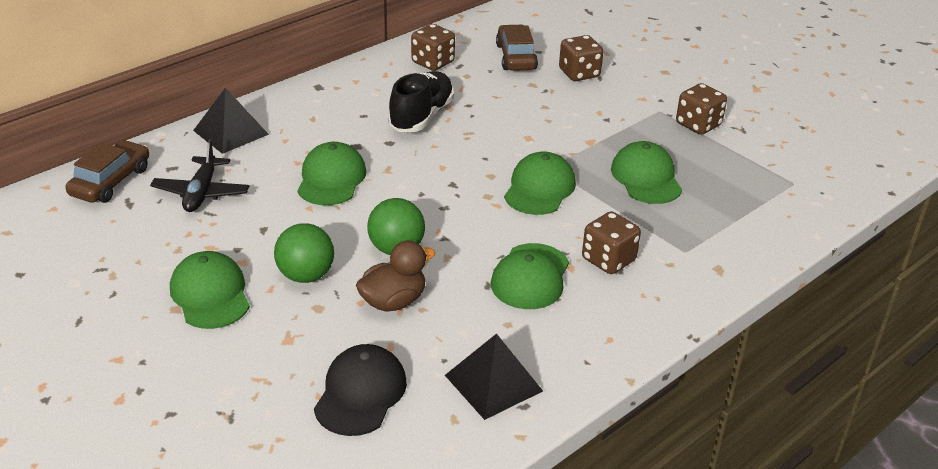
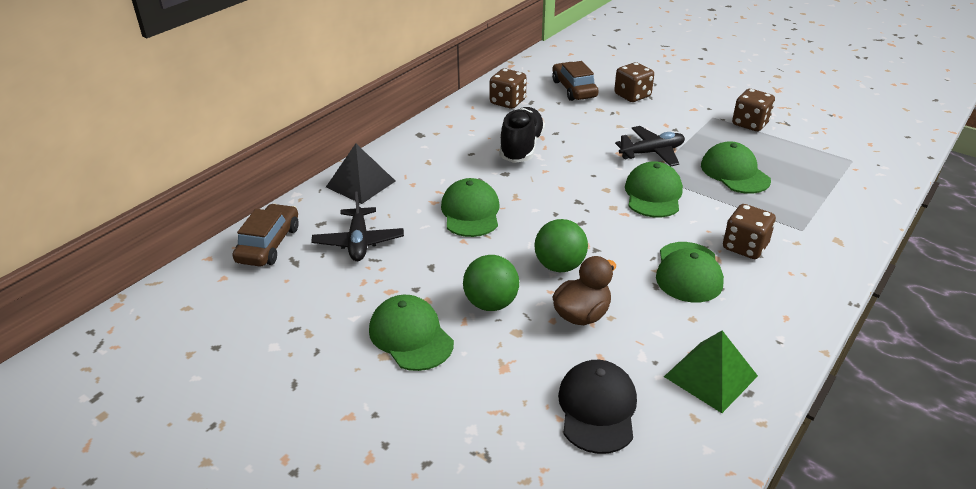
camera: 10 degrees left, 0 degrees up
black pyramid [445,333,543,420] -> green pyramid [664,331,758,413]
none -> black plane [615,126,685,166]

